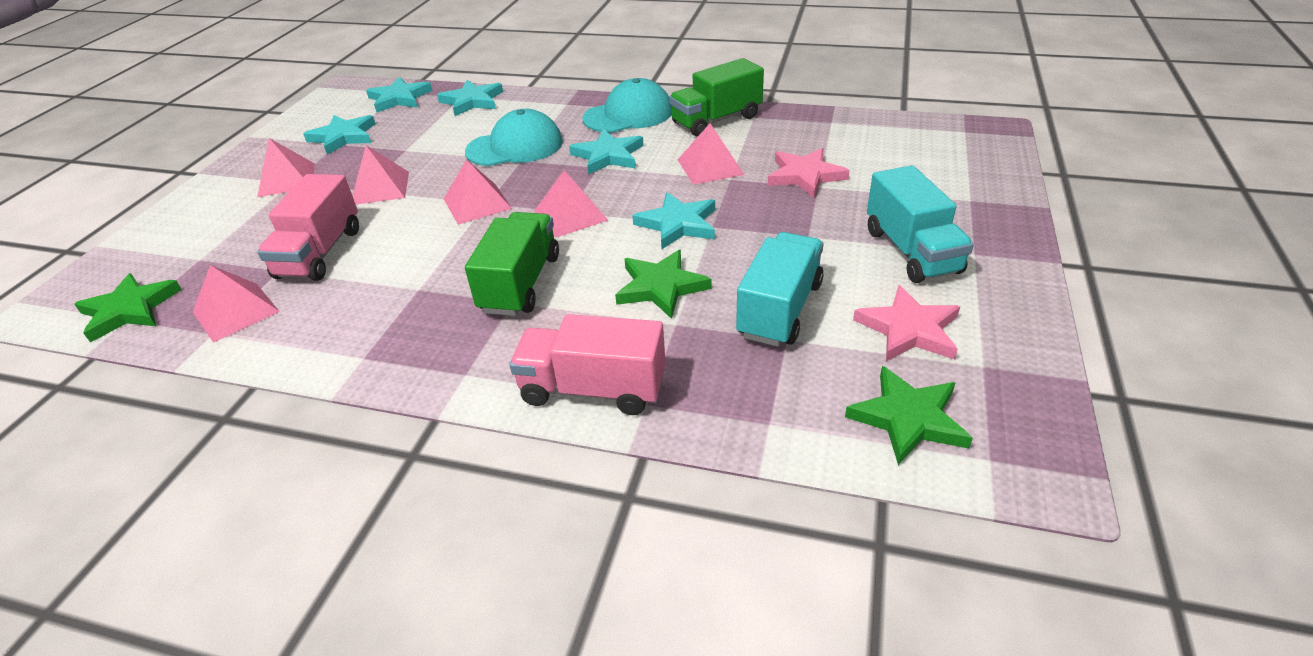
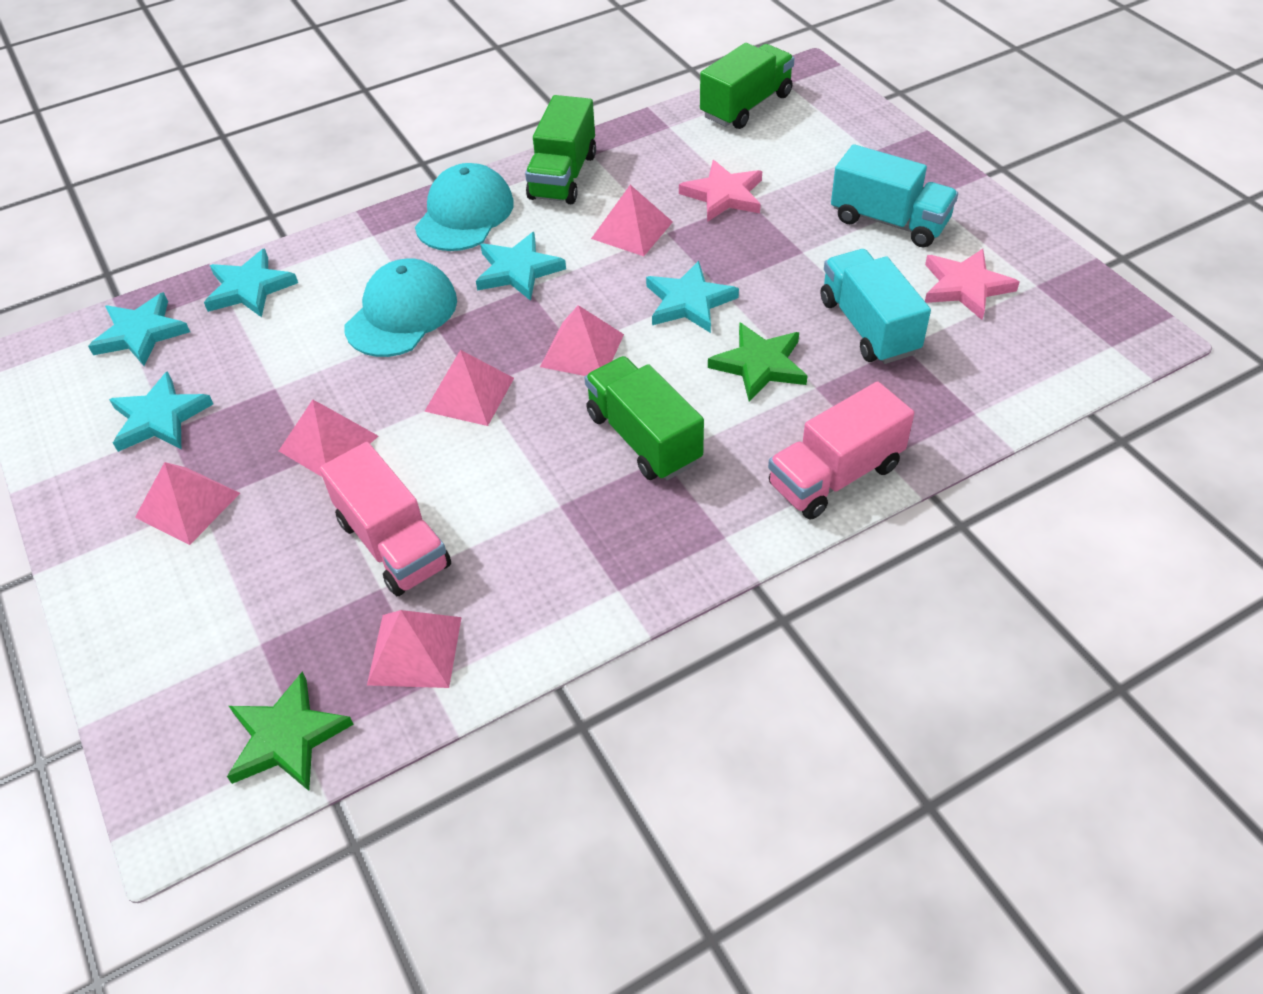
camera: 45 degrees left, 10 degrees up
green star [845,366,973,465] -> none
none -> green truck [700,43,795,129]

